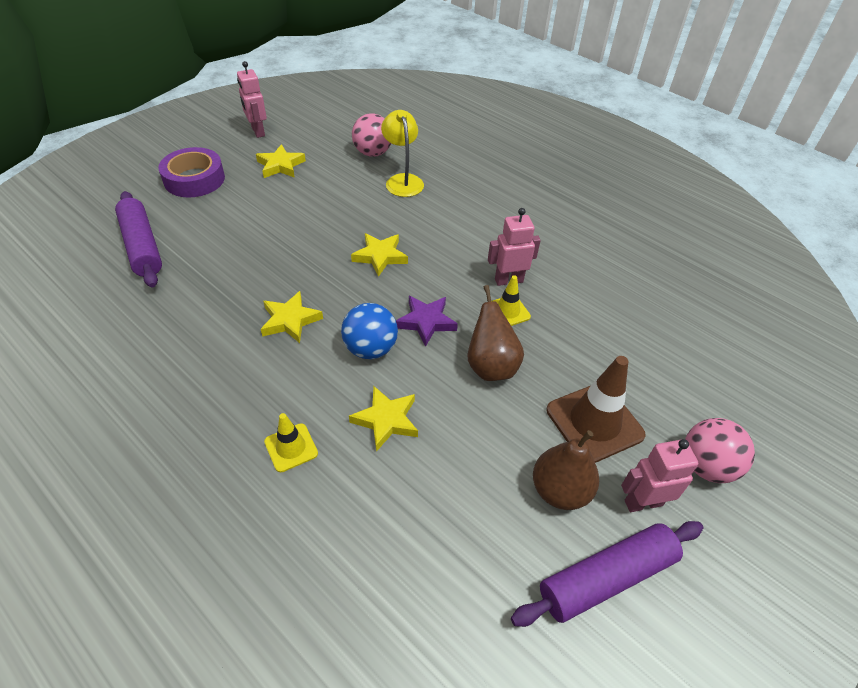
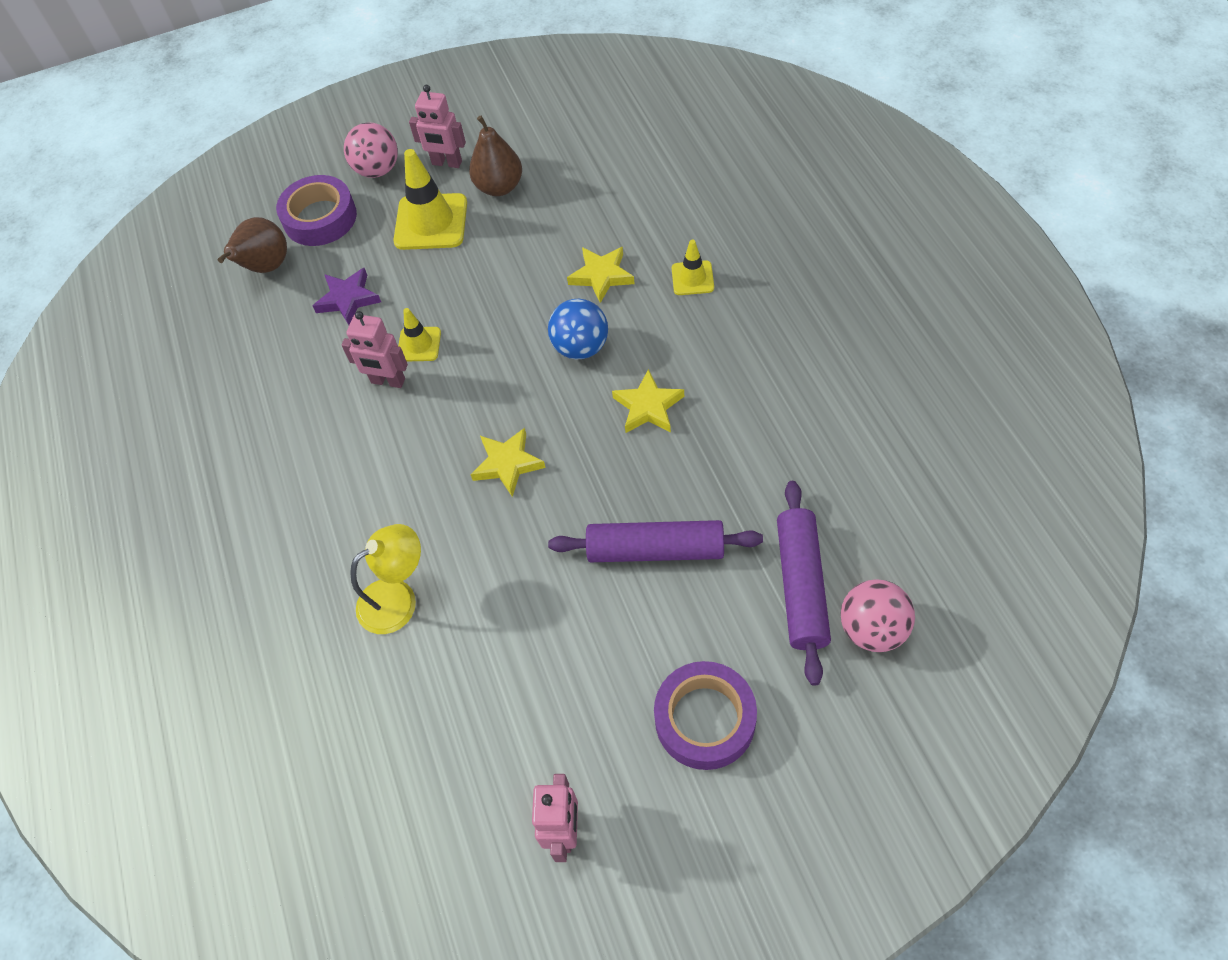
camera: 145 degrees left, 10 degrees up
yellow star [256,144,306,178] -> none
pink ball [352,114,391,157] -> pink ball moved to [841,579,915,652]
yellow lamp [381,110,424,197] -> yellow lamp turned 135 degrees counterclockwise [350,524,421,634]
purple star [396,296,458,347] -> purple star moved to [313,268,381,325]
brown pear [467,285,524,381] -> brown pear moved to [218,217,287,273]
purple rolling pin [511,521,703,627] -> purple rolling pin moved to [548,520,763,562]
brown traffic cone [547,356,646,463] -> yellow traffic cone [393,149,467,250]
none -> purple tape [276,175,357,246]

